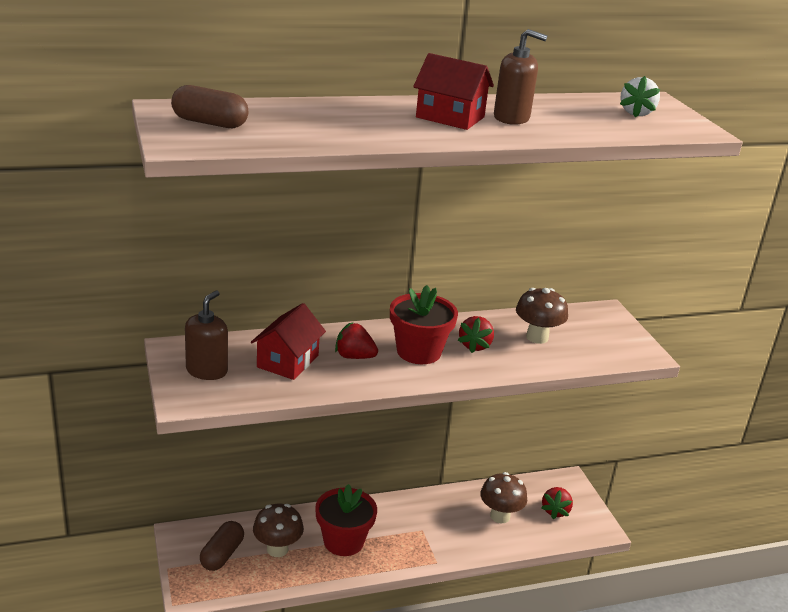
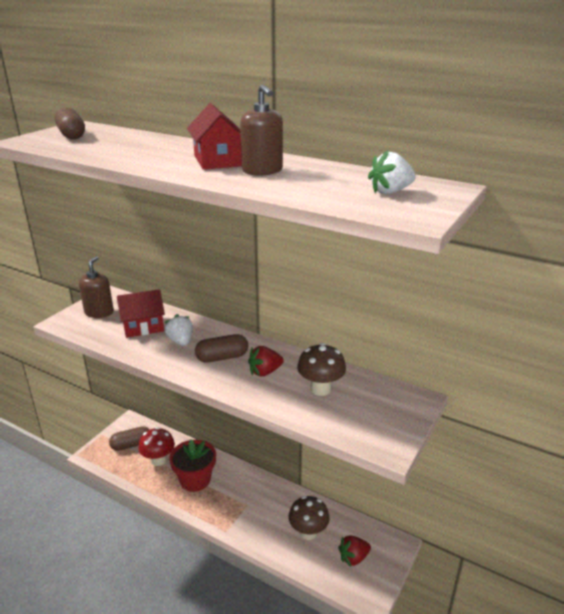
camera: 50 degrees right, 0 degrees up
brown soap dispenser [185,291,228,380] -> brown soap dispenser turned 60 degrees counterclockwise [79,256,114,318]
brown mushroom [253,504,304,557] -> red mushroom [138,427,175,466]
red strawberry [335,322,378,359] -> white strawberry [164,314,193,346]
red flower pot [390,285,458,364] -> brown capsule [195,334,248,363]

